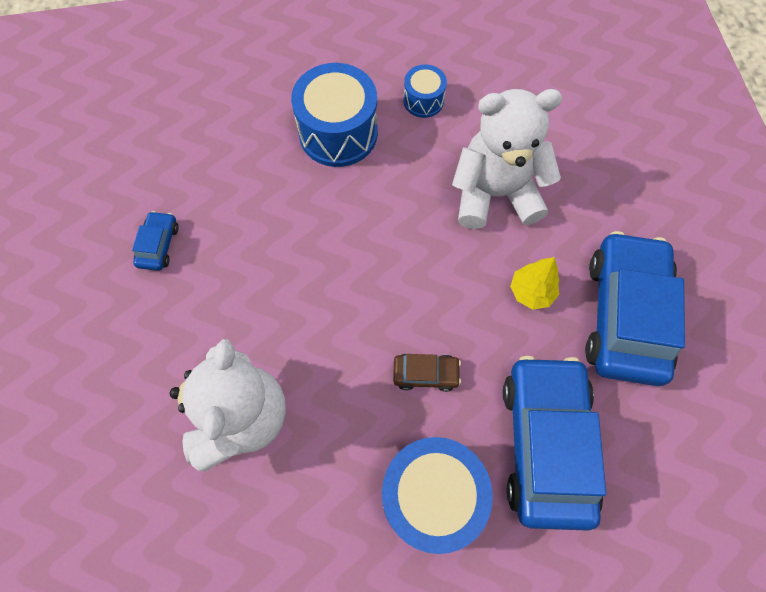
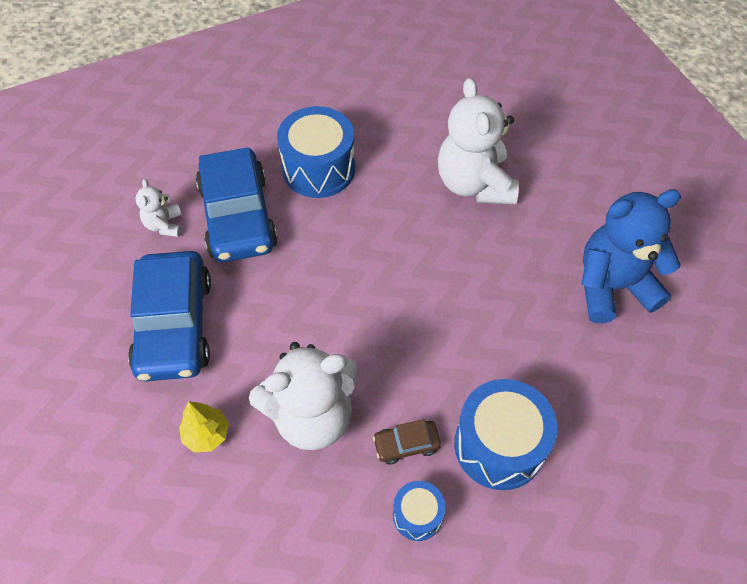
camera: 165 degrees right, 10 degrees down
blue car [132,211,179,271] -> blue teddy bear [582,189,681,323]
brown car [393,353,461,392] -> brown car moved to [373,419,441,465]
yellow tree [510,257,559,309] -> yellow tree moved to [179,402,229,453]
none -> white teddy bear [136,179,182,237]

